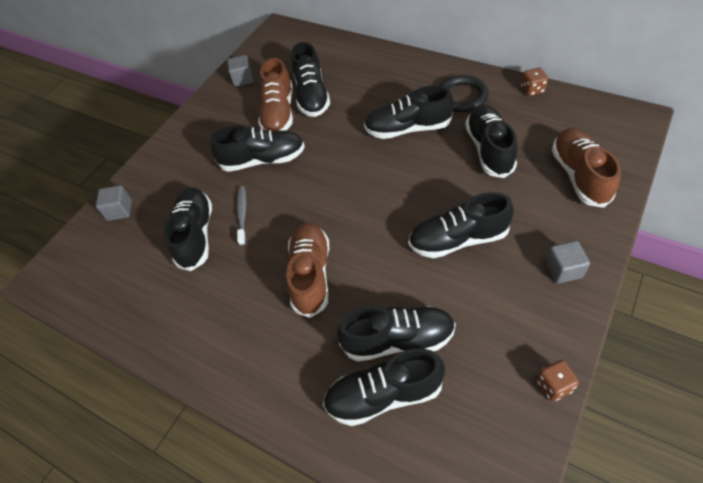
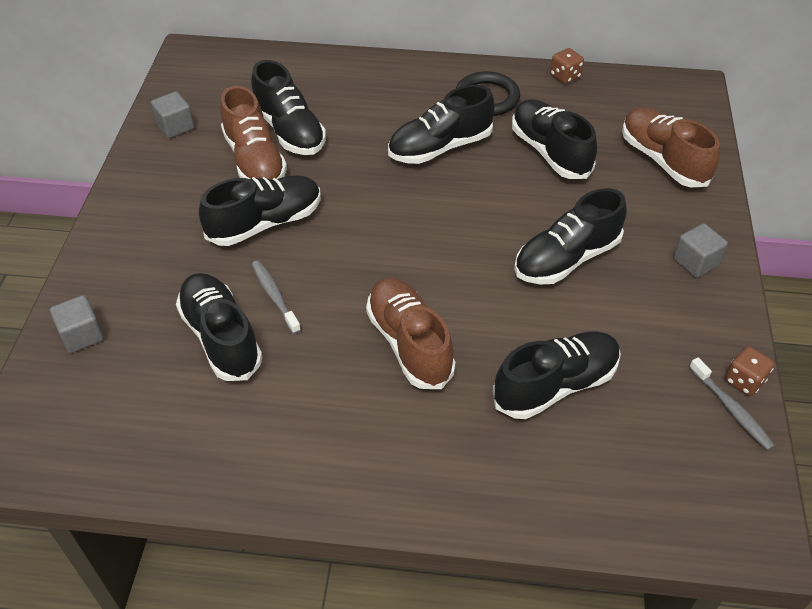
camera: 30 degrees left, 5 degrees down
black shoe [323,348,445,426] -> none
none -> grey toothbrush [689,357,775,450]

